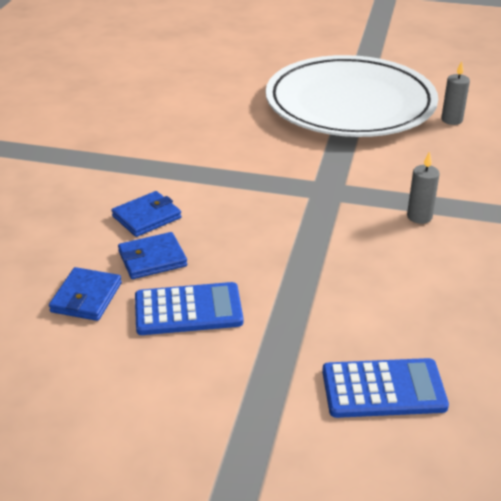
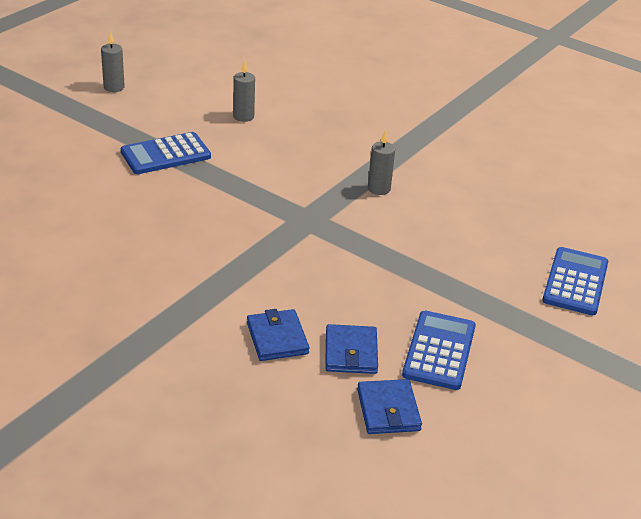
camera: 70 degrees left, 0 degrees up
blue wallet [49,267,122,321] -> blue wallet turned 45 degrees clockwise [357,379,422,434]
white plate [266,55,438,137] -> blue calculator [121,132,211,174]
none -> grey candle [101,31,125,92]

